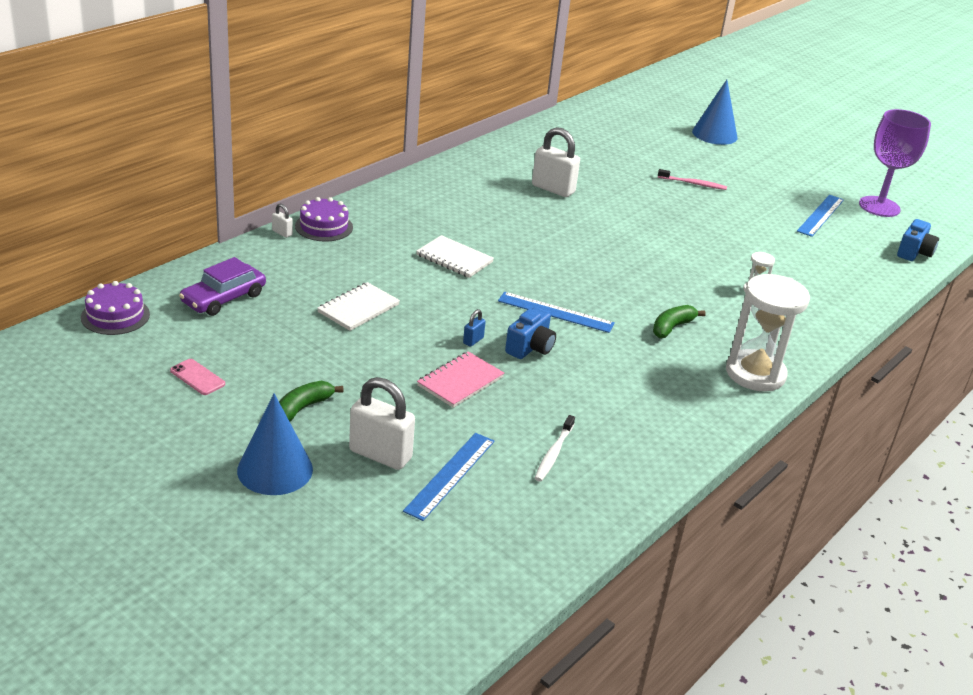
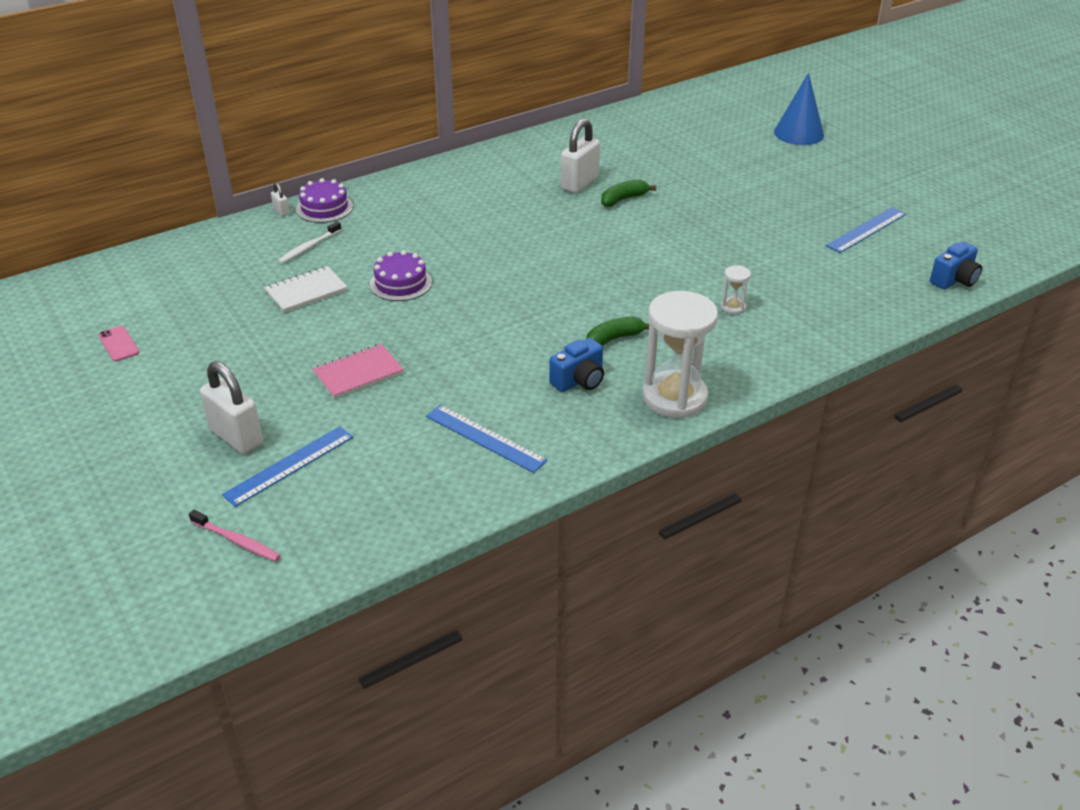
camera: 20 degrees right, 5 degrees up
purple cake [81,281,150,335] -> purple cake moved to [370,250,432,301]
purple car [179,257,266,316] -> none
blue cone [237,393,313,495] -> none
green banana [279,381,343,422] -> green banana moved to [601,179,656,207]
white notebook [416,235,494,278] -> none
blue padlock [463,309,486,347] -> none
blue ruler [498,292,615,333] -> blue ruler moved to [426,405,548,473]
blue camera [505,307,556,359] -> blue camera moved to [549,338,604,392]
white padlock [532,127,580,197] -> white padlock turned 75 degrees clockwise [561,118,600,193]
white toothbrush [535,415,575,482] -> white toothbrush moved to [278,221,342,264]
pink toothbrush [658,169,727,190] -> pink toothbrush moved to [189,510,281,562]
purple goblet [859,109,931,217] -> none

